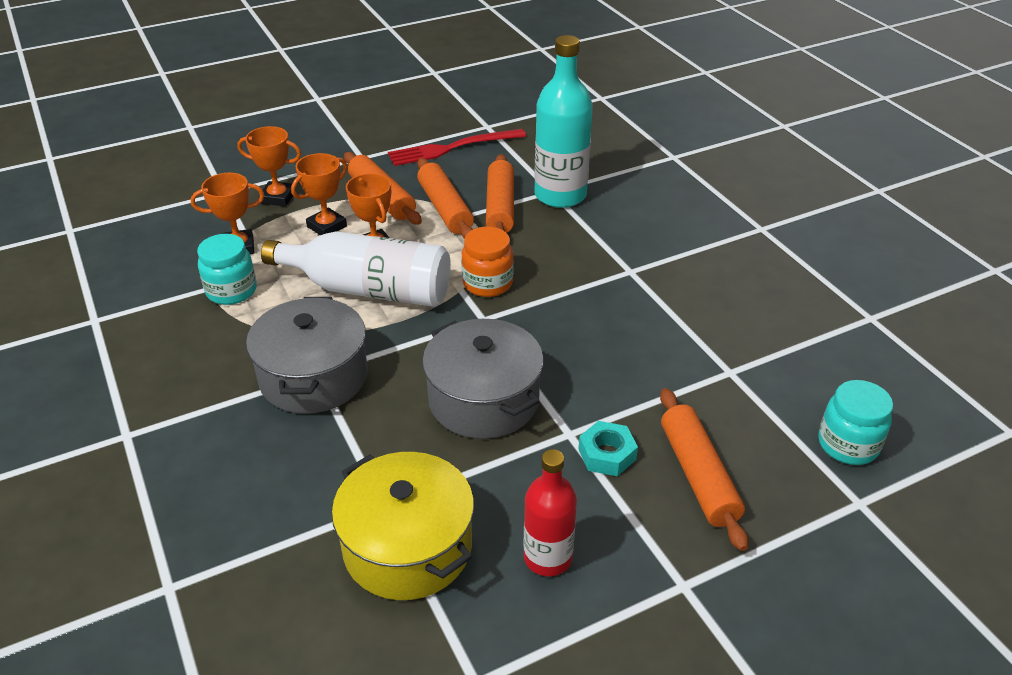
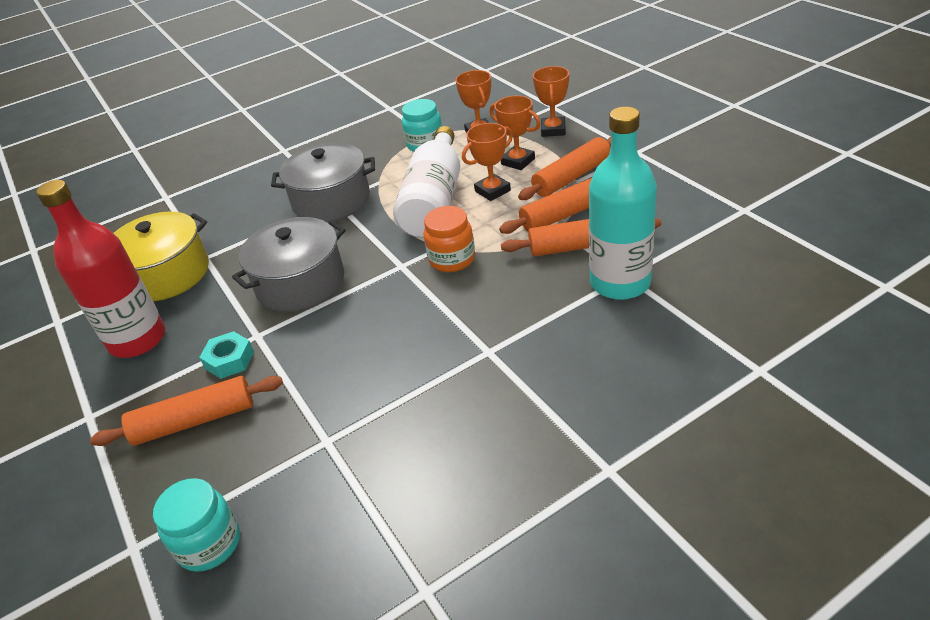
camera: 90 degrees right, 0 degrees up
red fork [388,129,526,166] -> none
red bottle [523,449,577,576] -> red bottle [36,180,165,358], size x1.63

